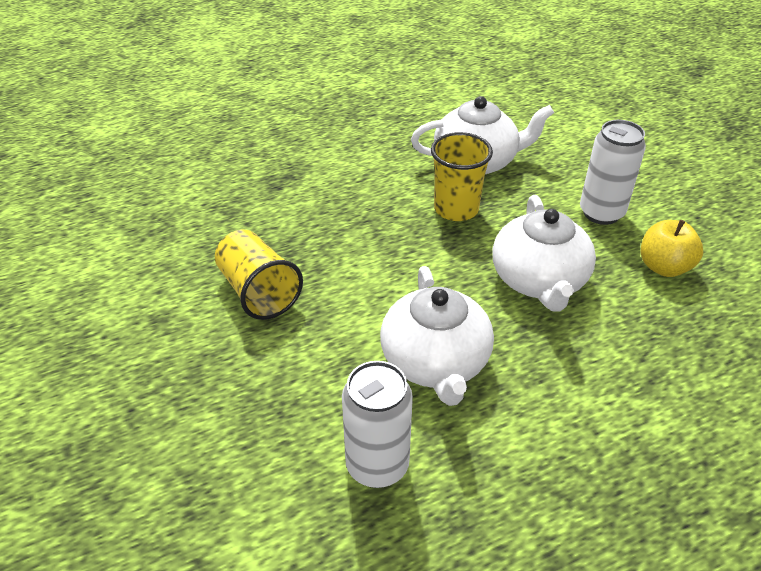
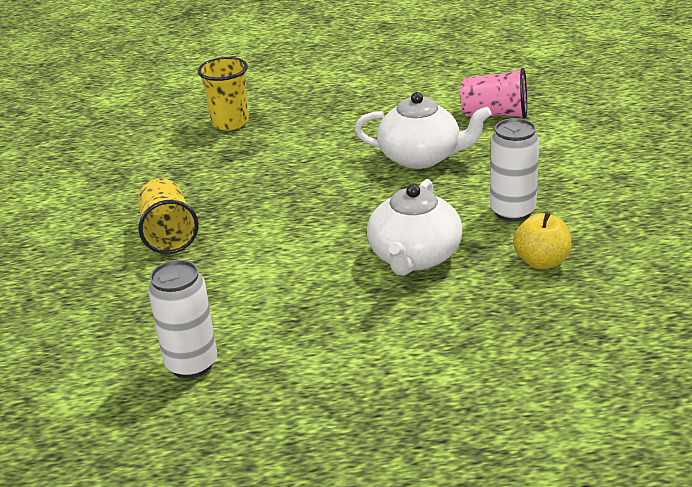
camera: 20 degrees right, 10 degrees down
white teapot [380,266,494,406] -> none
yellow cup [431,132,493,221] -> yellow cup moved to [198,57,249,130]
none -> pink cup [460,68,527,119]

